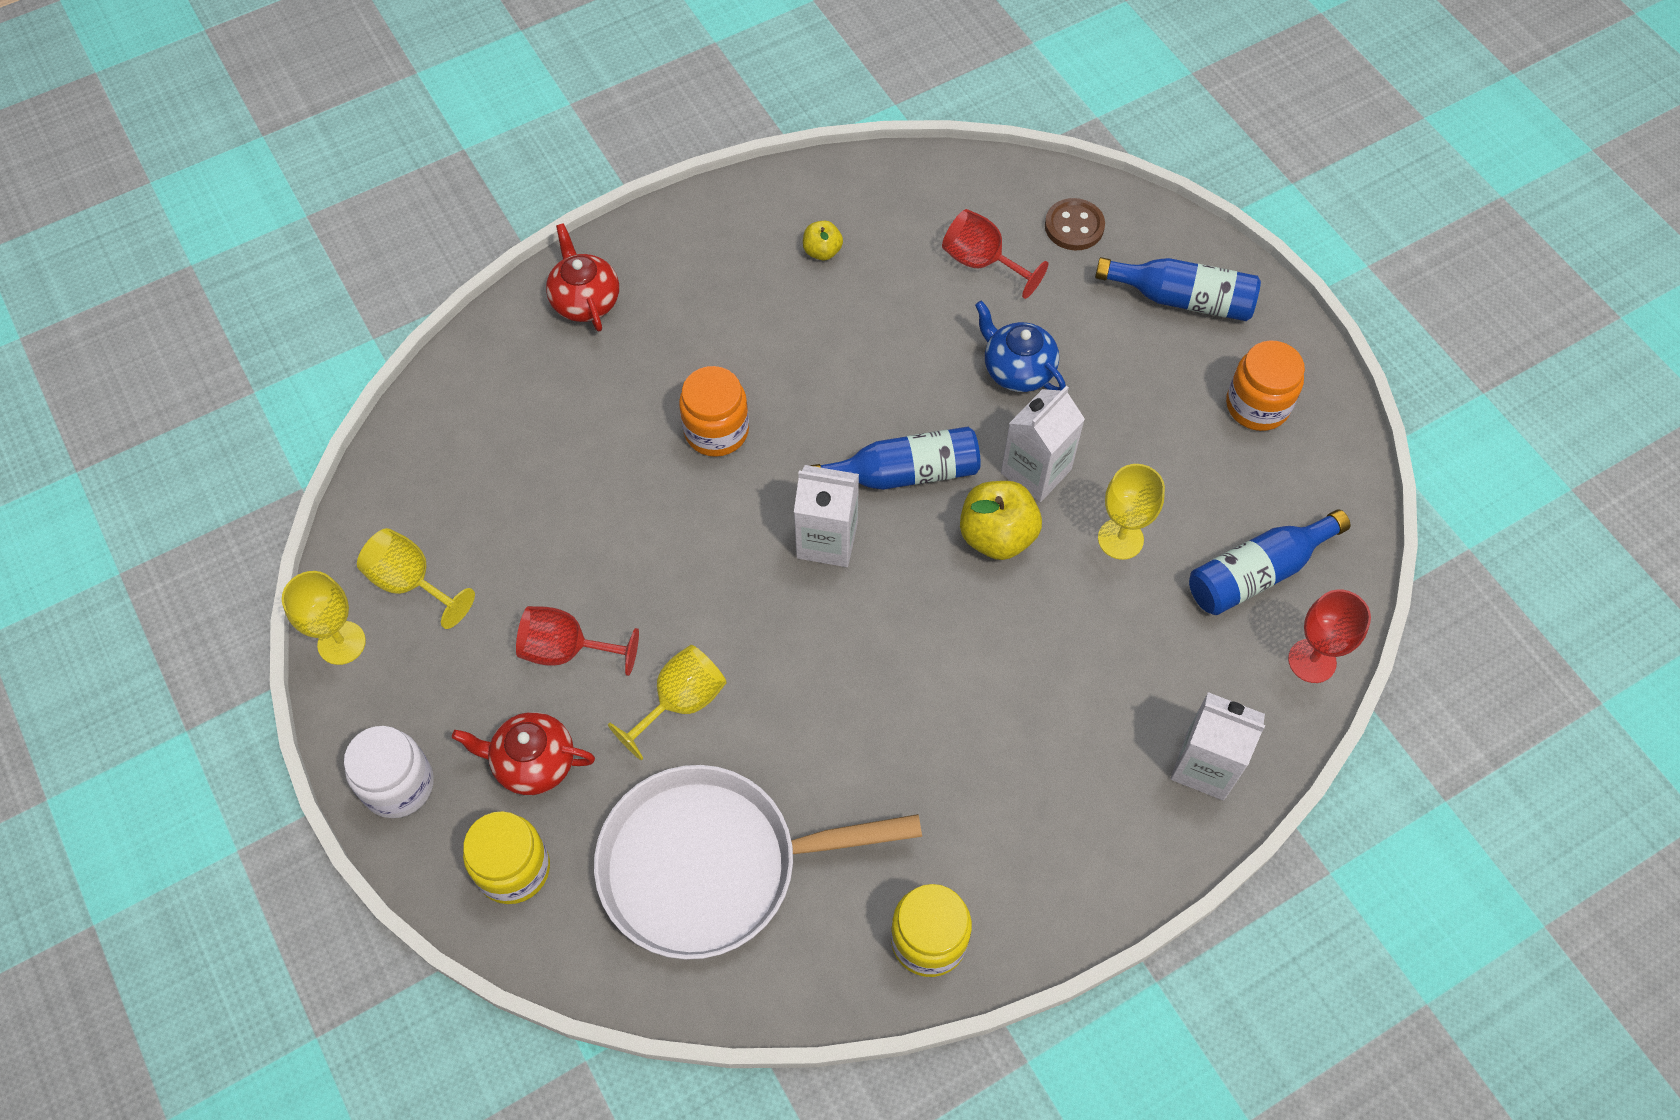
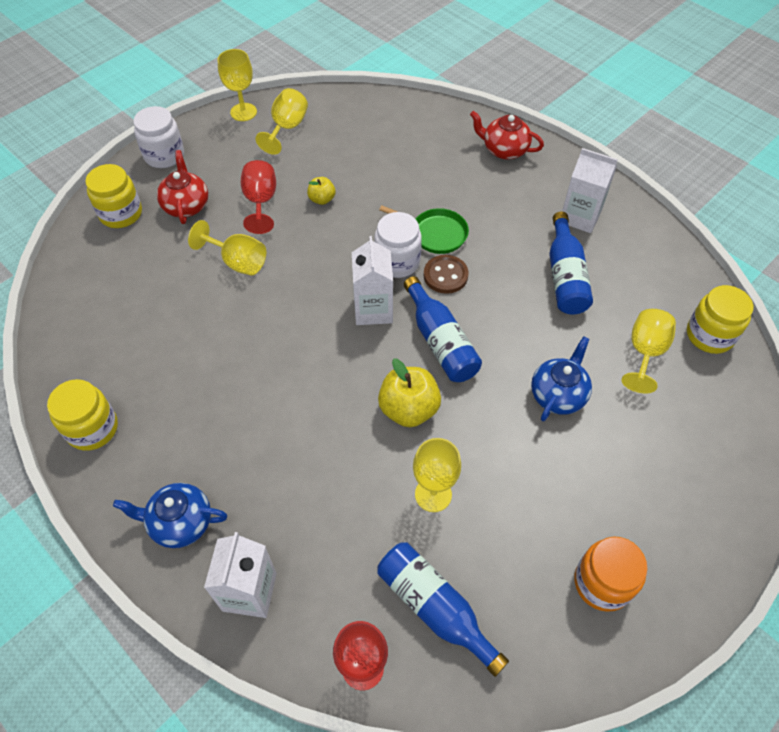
camera: 75 degrees right, 5 degrees down
red teapot [546,223,619,331] -> red teapot turned 120 degrees counterclockwise [470,111,544,160]
white pan [594,765,922,960] -> none
orange jar [679,366,749,457] -> green pan [379,206,469,254]
yellow apple [803,221,843,260] -> yellow apple moved to [307,177,335,205]
red goblet [942,209,1048,299] -> yellow goblet [622,309,676,394]
white carton [1001,386,1085,502] -> white carton moved to [562,148,618,233]
brown button [1045,198,1105,250] -> brown button moved to [424,255,469,294]
blue bottle [1095,257,1261,321] -> blue bottle moved to [549,212,593,315]
none -> blue teapot [113,483,227,548]
none -> white jar [374,212,422,278]
none -> yellow jar [687,285,753,354]

